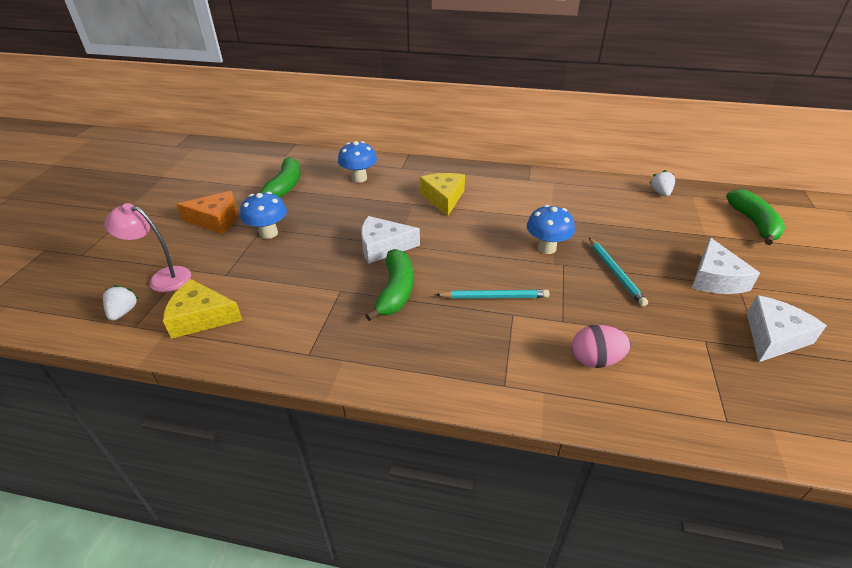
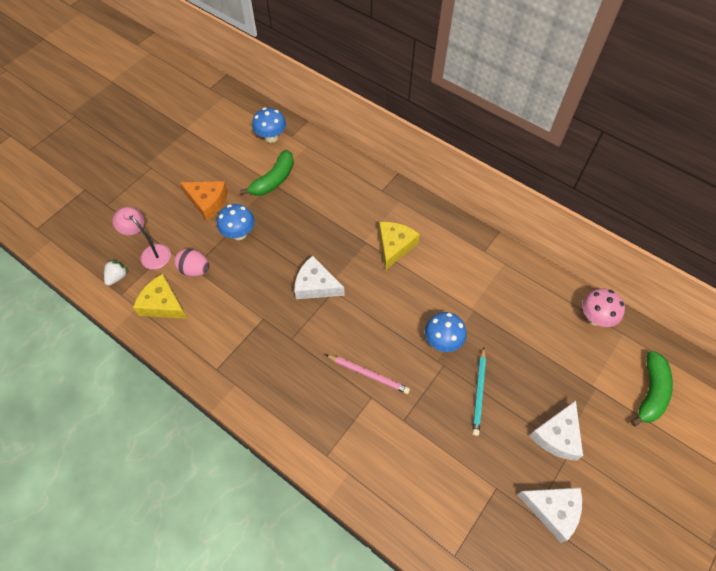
camera: 25 degrees right, 20 degrees up
blue mushroom [338,141,377,183] -> blue mushroom moved to [252,108,286,143]
green banana [365,249,413,321] -> none
turquoise pencil [435,290,550,299] -> pink pencil [326,355,410,394]
pink egg [572,325,631,368] -> pink egg moved to [174,249,209,277]
white strawberry [650,170,675,197] -> pink mushroom [582,288,625,327]
white cheese [747,295,827,362] -> white cheese turned 45 degrees clockwise [517,488,582,543]

